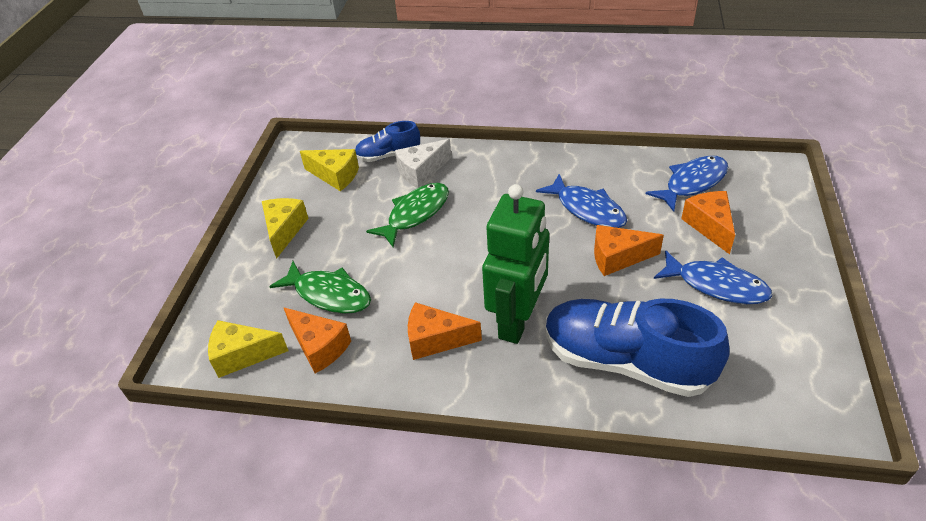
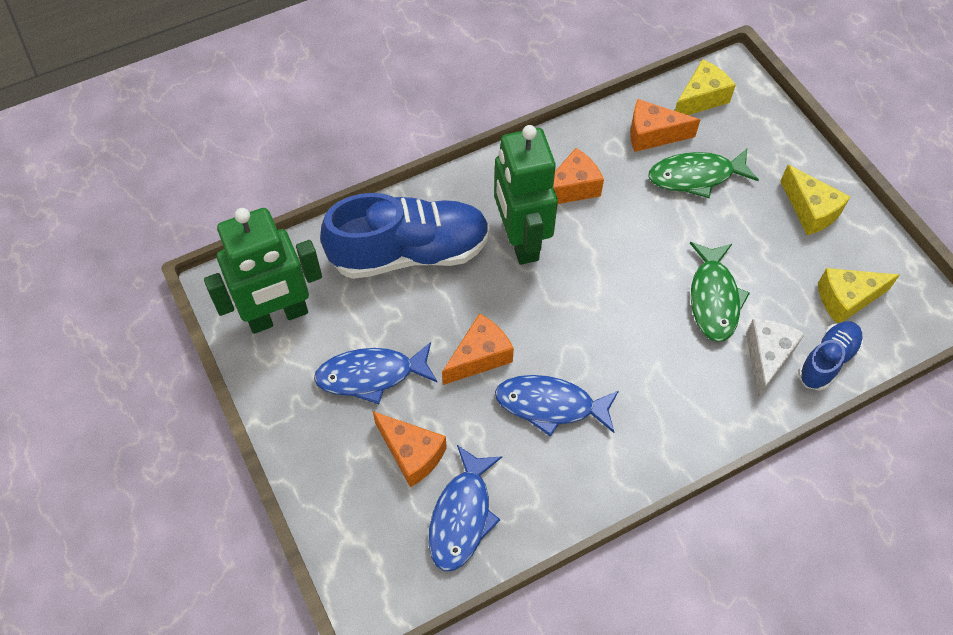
camera: 140 degrees right, 15 degrees up
none -> green robot [204,208,322,334]

